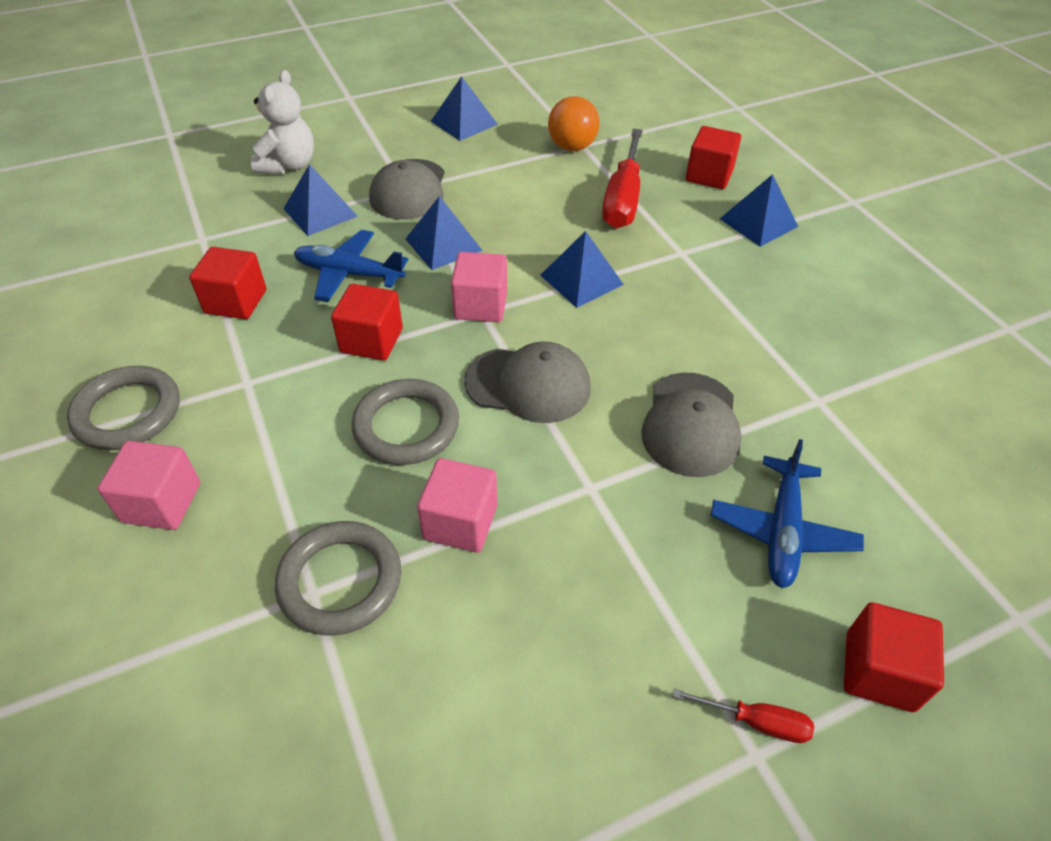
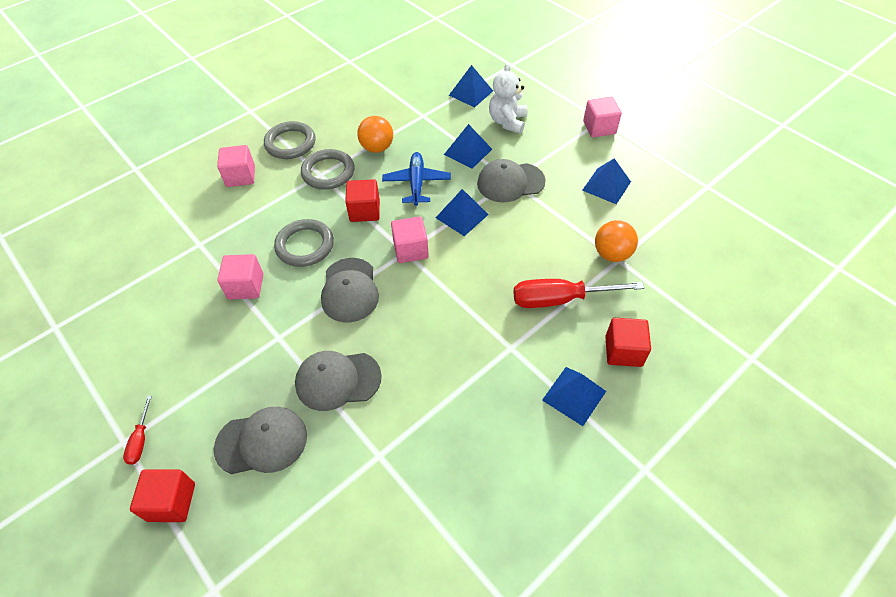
camera: 75 degrees right, 5 degrees up
red cube [189,247,266,319] -> orange ball [357,116,393,153]
white teddy bear [251,70,314,174] -> white teddy bear turned 105 degrees clockwise [489,62,527,134]
grey ring [275,521,401,636] -> grey ring moved to [301,149,355,190]
blue pyramid [540,231,624,308] -> blue pyramid moved to [449,65,493,107]
blue plane [711,439,864,588] -> grey cap [214,407,307,474]
none -> pink cube [583,97,622,137]

